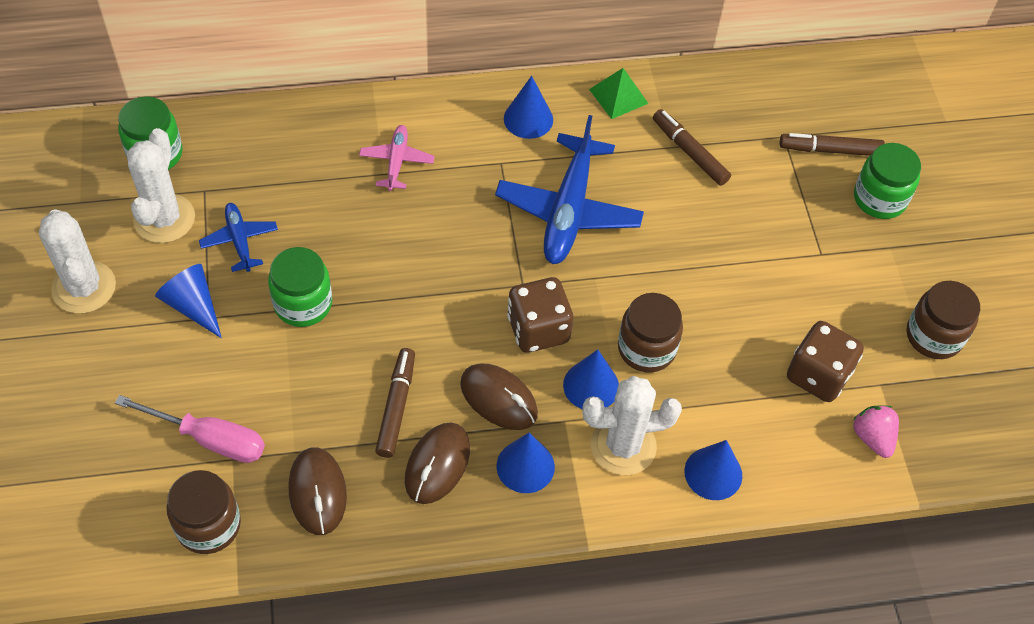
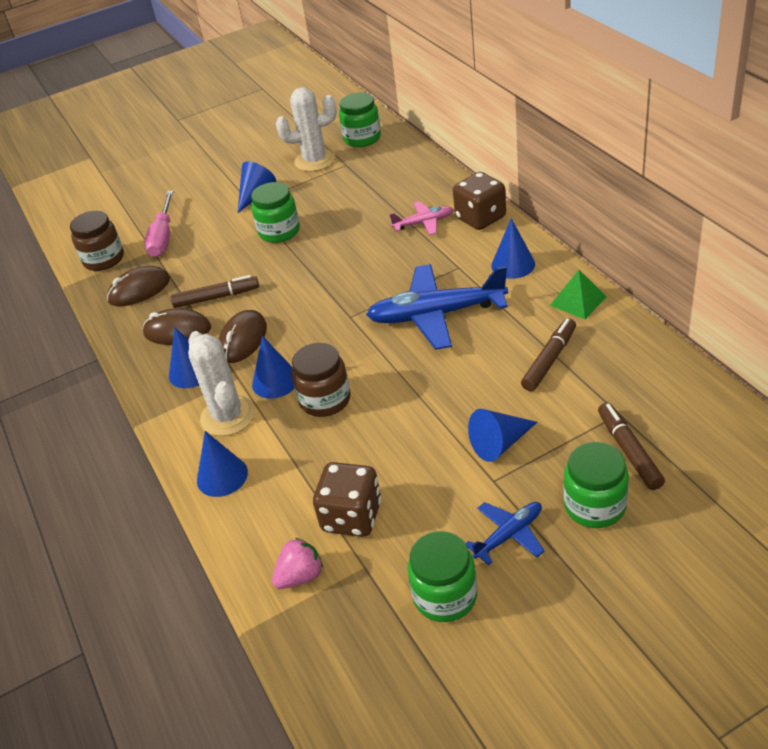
camera: 80 degrees right, 15 degrees down
white cactus [39,209,116,314] -> none
blue plane [199,203,278,272] -> blue plane moved to [466,502,545,565]
brown dice [507,277,573,353] -> brown dice moved to [453,172,506,230]
brown jar [906,281,980,359] -> green jar [408,531,477,622]
none -> blue cone [468,409,537,462]

